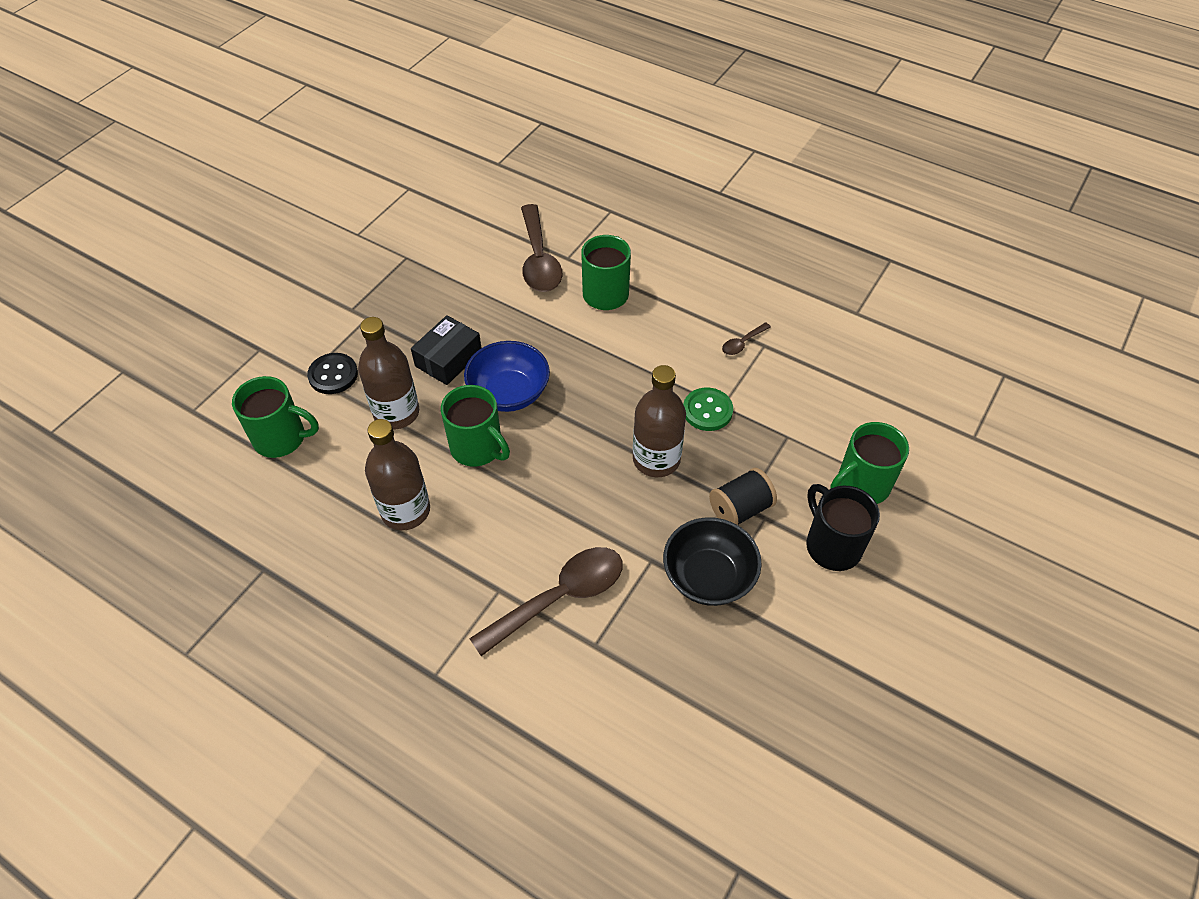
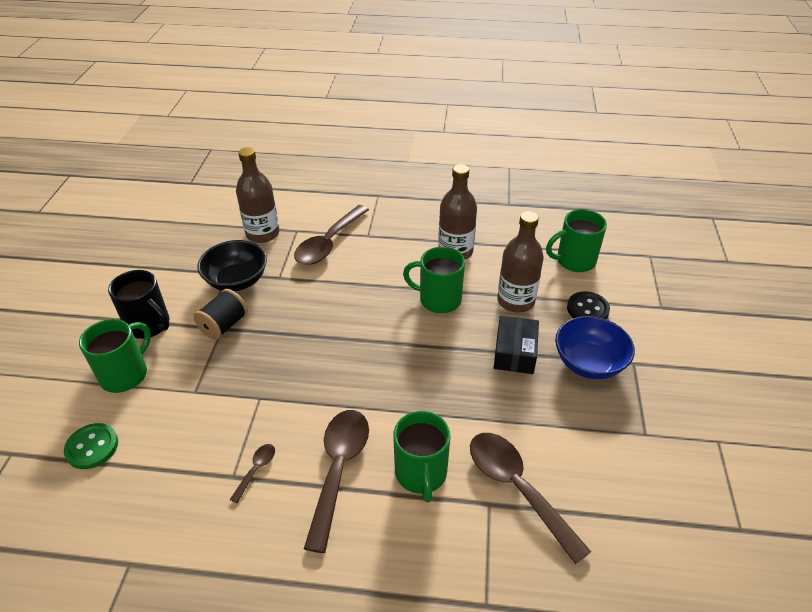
camera: 155 degrees right, 10 degrees down
blue bowl [464,341,550,412] -> blue bowl moved to [555,316,635,379]
brown bottle [633,365,686,477] -> brown bottle moved to [236,147,279,243]
green button [683,388,733,431] -> green button moved to [64,423,118,469]
none -> brown spoon [304,410,369,553]

